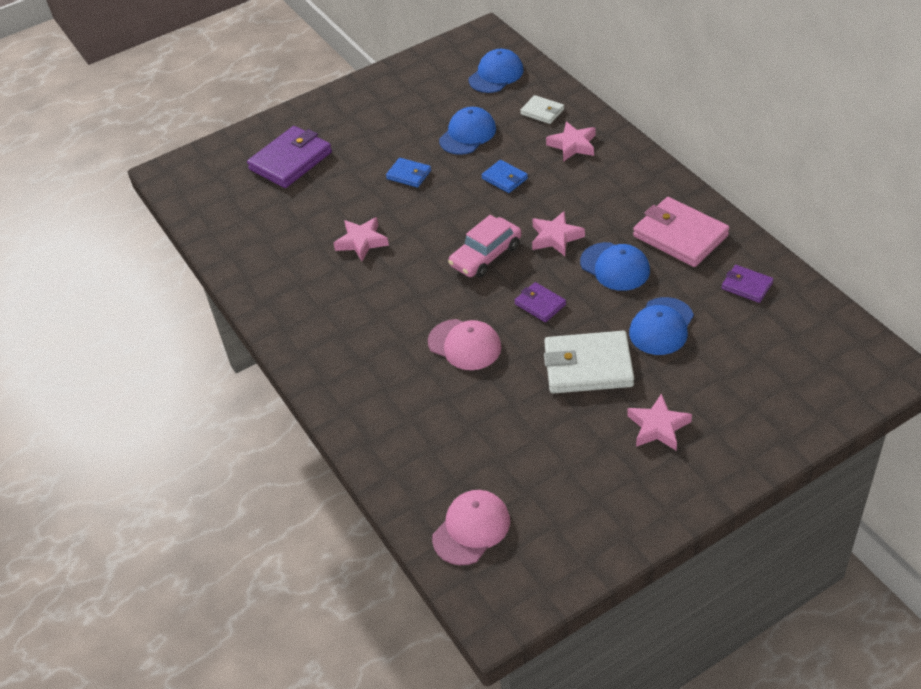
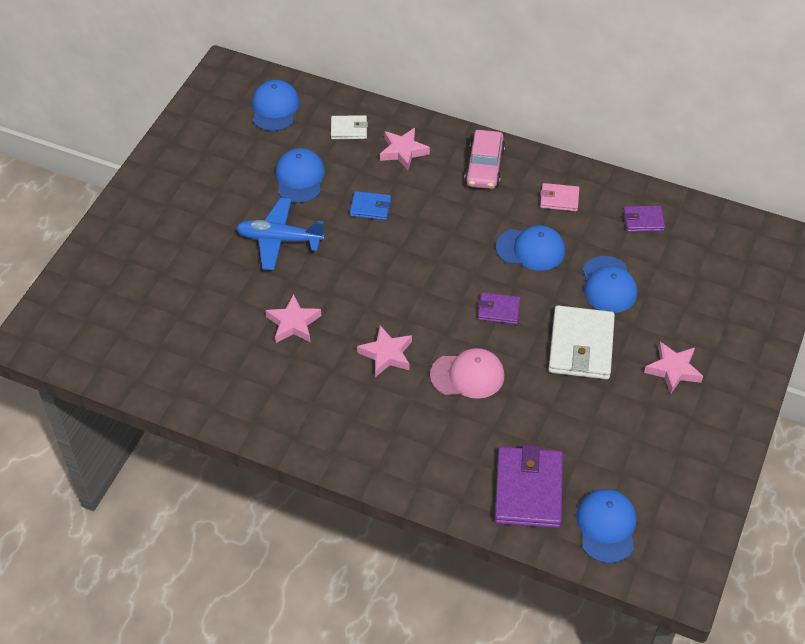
camera: 40 degrees left, 5 degrees up
purple wallet [247,126,332,188] -> purple wallet moved to [494,444,563,529]
blue wallet [386,158,431,187] -> blue plane [236,198,325,270]
pink cap [432,490,510,565] -> blue cap [576,489,636,564]
pink car [448,215,521,278] -> pink car moved to [464,130,505,189]
pink star [532,211,585,256] -> pink star moved to [357,325,412,377]
white wallet [544,331,634,394] -> white wallet turned 45 degrees counterclockwise [548,305,615,379]
pink wallet [633,197,730,267] -> pink wallet [540,183,579,211], size x0.53

